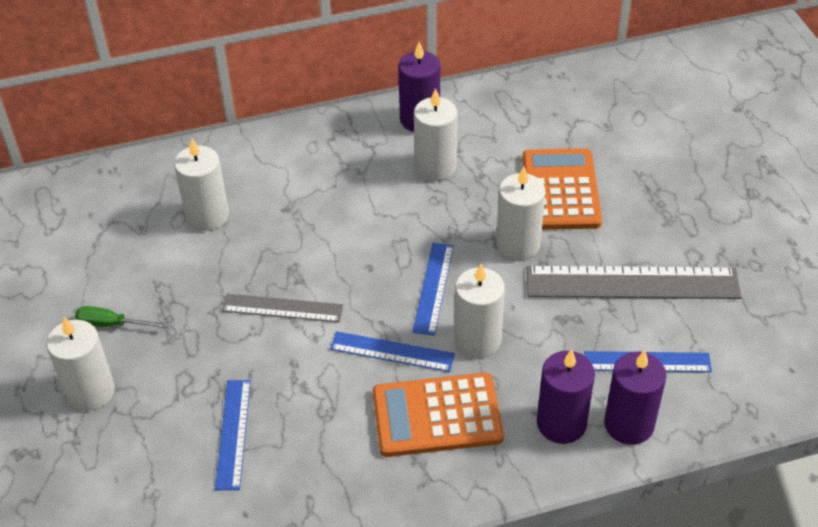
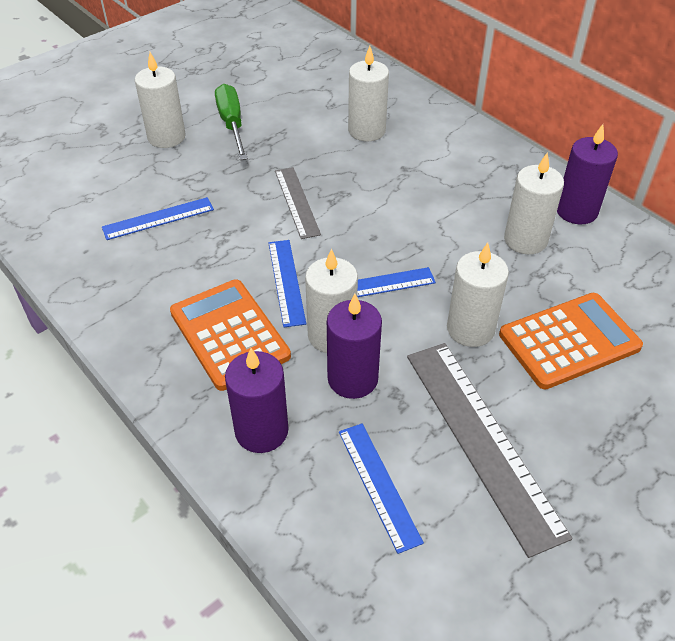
camera: 65 degrees right, 0 degrees up
green screwdriver [75,306,168,328] -> green screwdriver [215,84,248,160], size x1.58
purple candle [604,350,666,445] -> purple candle moved to [327,294,382,399]

